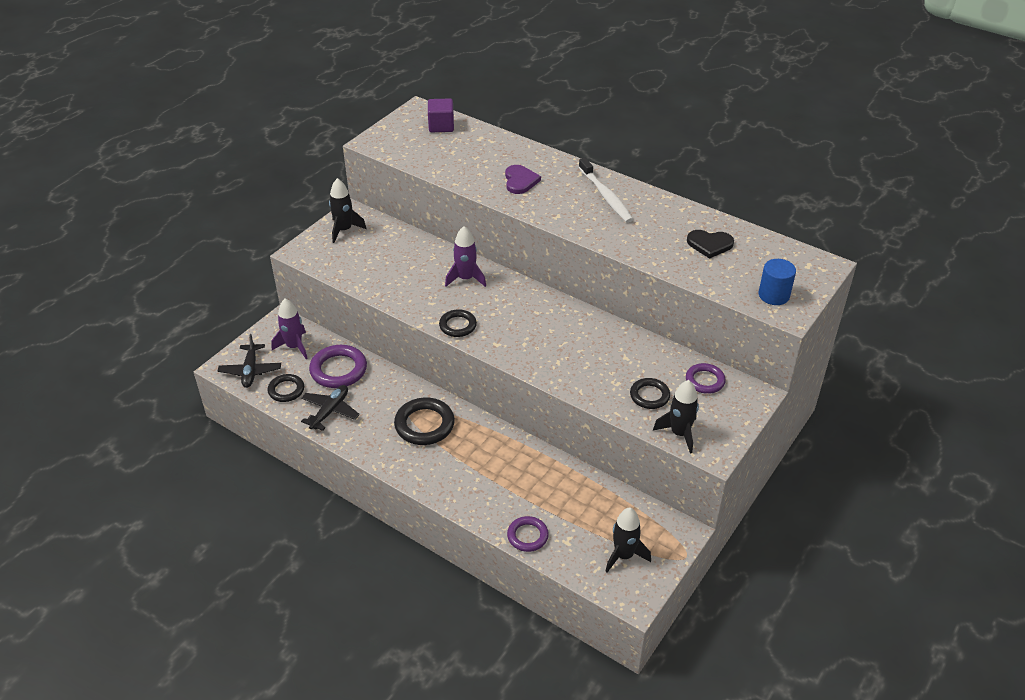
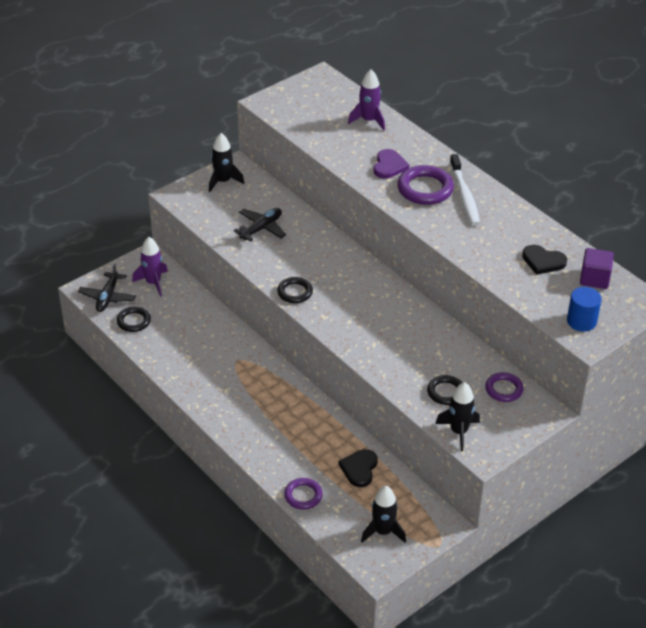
camera: 15 degrees right, 0 degrees up
black plane [301,385,360,431] -> black plane moved to [234,208,286,242]
purple ring [309,345,367,388] -> purple ring moved to [397,165,454,205]
black ring [394,398,455,445] -> none
purple cube [428,98,454,132] -> purple cube moved to [580,248,614,289]
purple rocket [445,226,486,287] -> purple rocket moved to [348,69,385,130]
none -> black heart [338,449,378,487]

